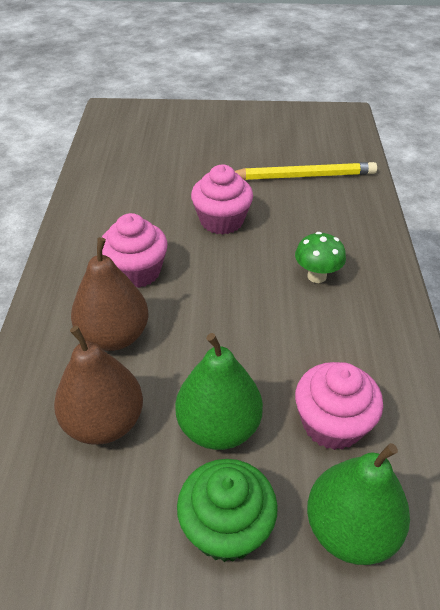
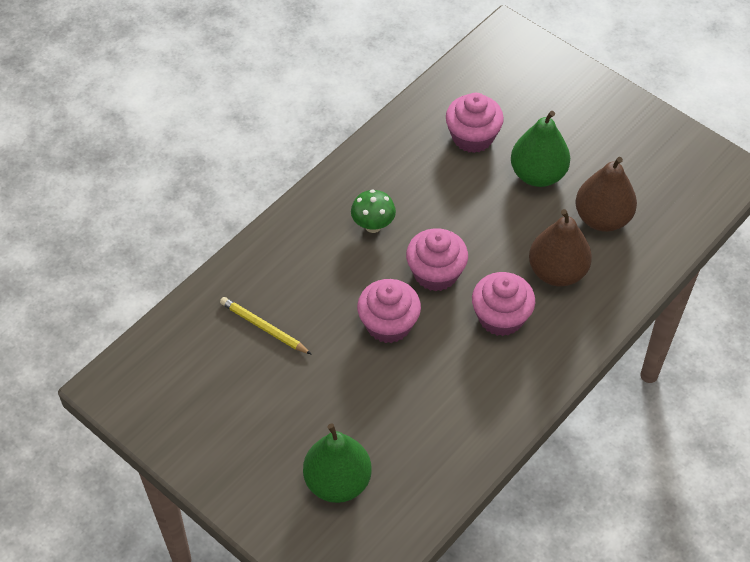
camera: 140 degrees left, 10 degrees up
green cupcake [177,459,278,562] -> none
yellow pencil [235,162,377,180] -> yellow pencil [220,297,312,355], size x0.64
green pear [307,443,410,565] -> green pear moved to [303,423,372,503]
none -> pink cupcake [406,228,468,291]

